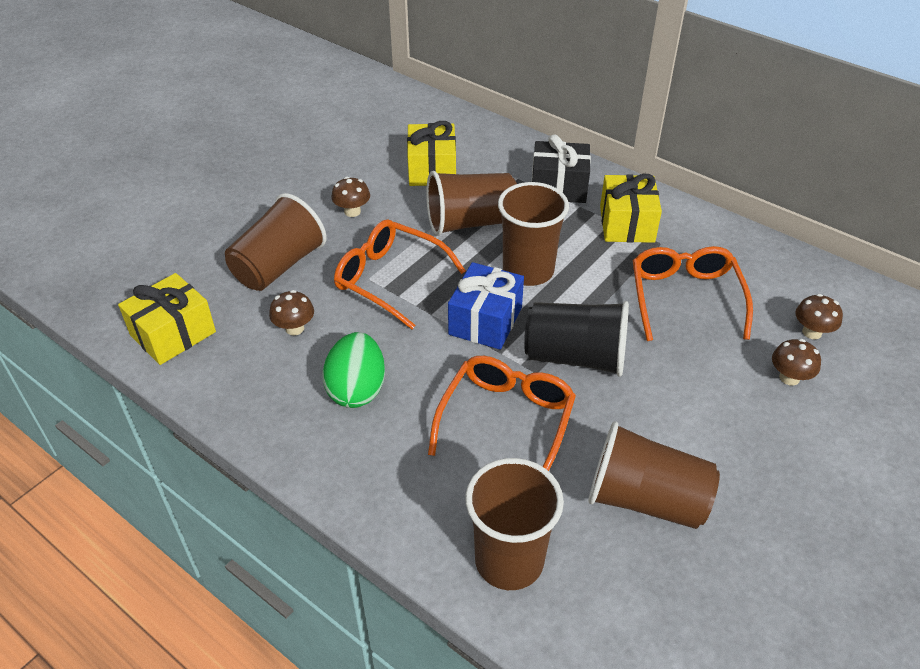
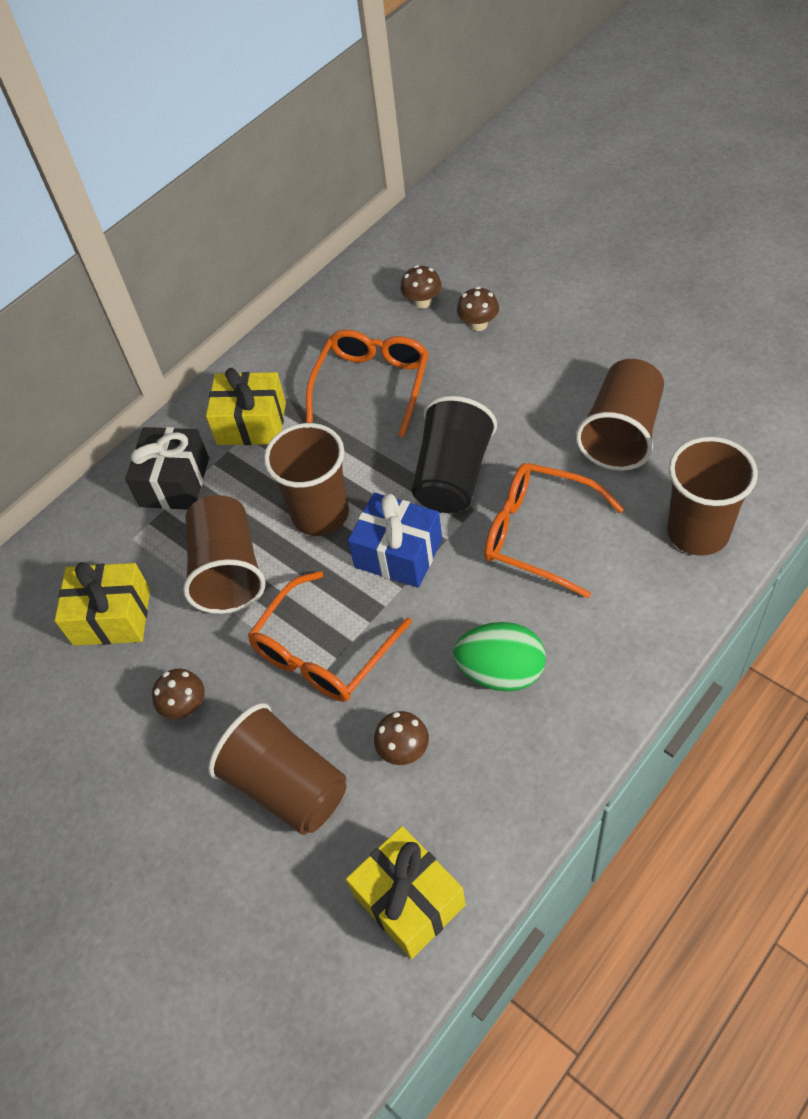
camera: 80 degrees left, 10 degrees up
orange glasses [633,246,753,341] -> orange glasses turned 105 degrees clockwise [306,330,429,438]

